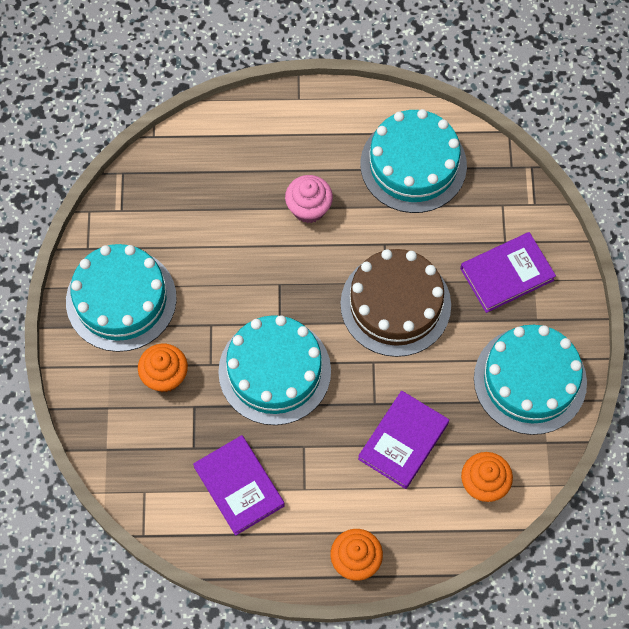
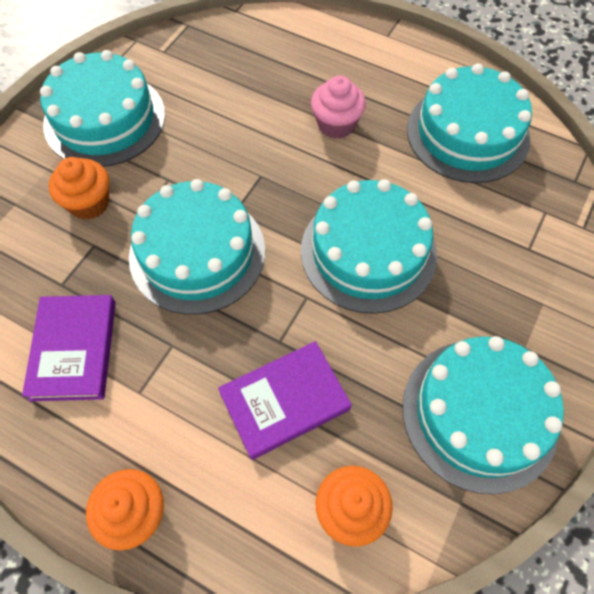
camera: 30 degrees right, 5 degrees down
brown cake [340,249,451,357] -> turquoise cake [301,179,437,314]
purple book [460,232,556,313] -> none

